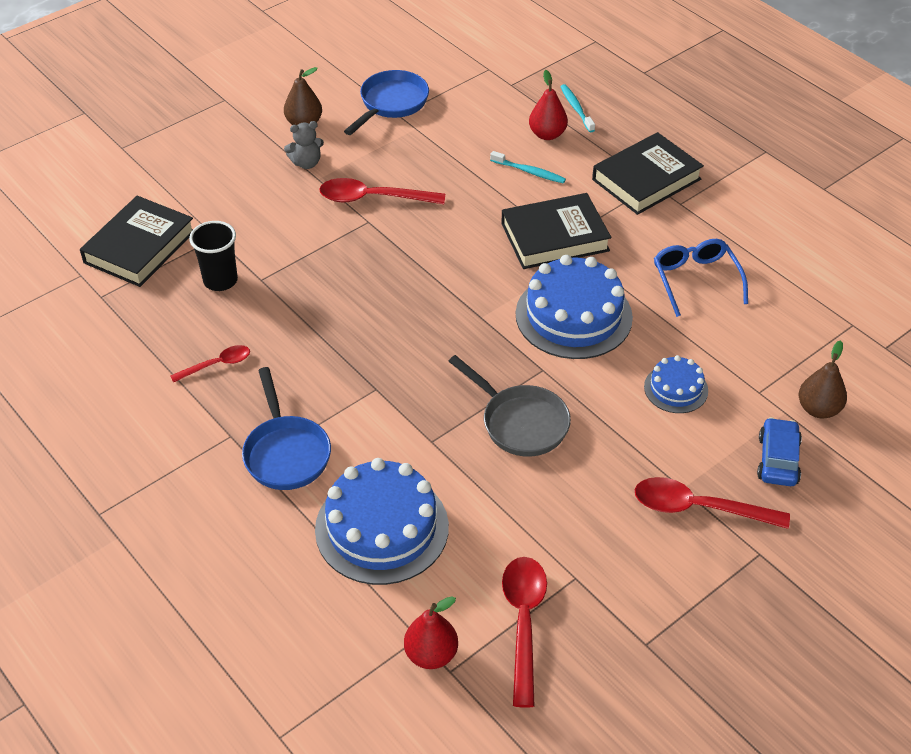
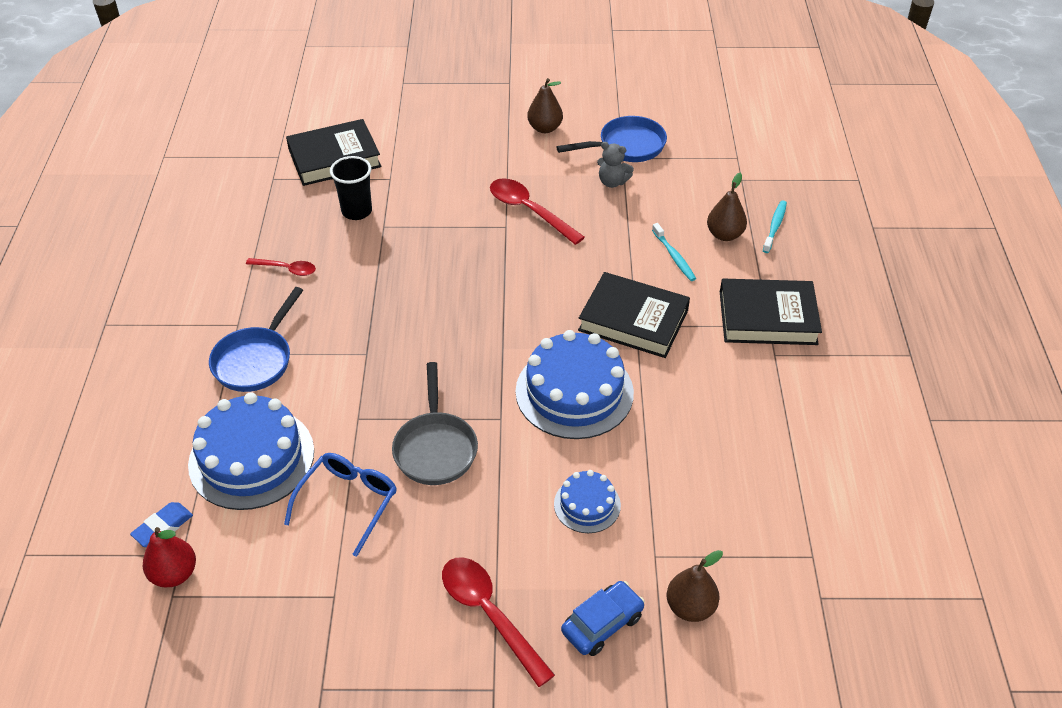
camera: 40 degrees right, 0 degrees up
grey teddy bear [284,121,324,169] -> grey teddy bear moved to [597,142,634,188]
red spoon [502,557,547,708] -> none
red pear [529,70,568,140] -> brown pear [707,173,747,241]
blue glasses [654,239,748,317] -> blue glasses moved to [284,453,397,557]
none -> blue eraser [130,502,193,547]

